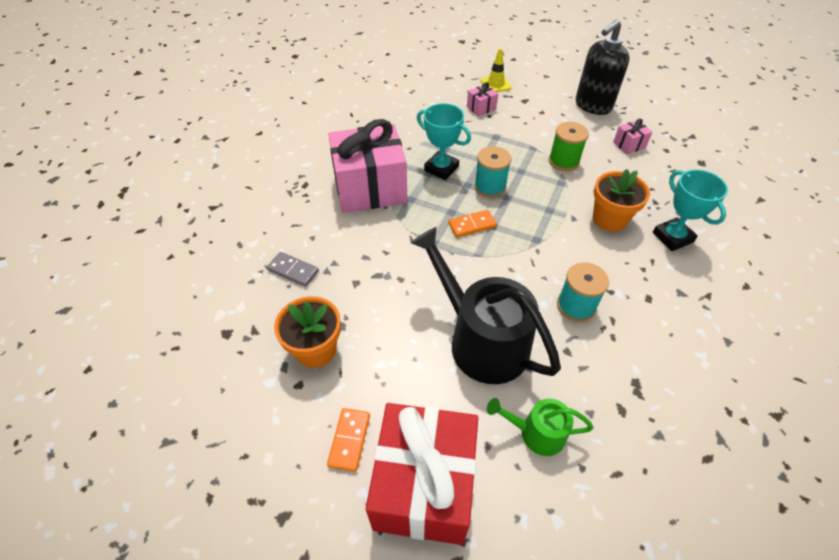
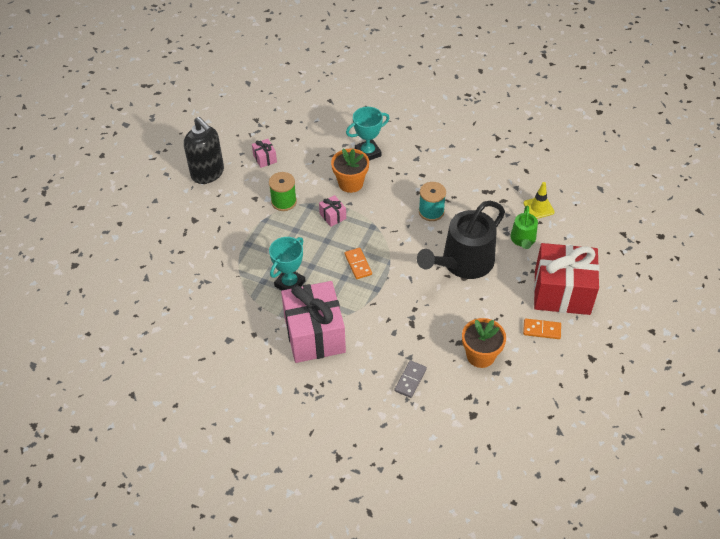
camera: 90 degrees left, 0 degrees up
pink gift [467,82,498,117] -> pink gift moved to [319,195,346,227]
turquoise spool [474,146,511,198] -> none
yellow traffic cone [480,48,512,92] -> yellow traffic cone moved to [523,182,555,219]

